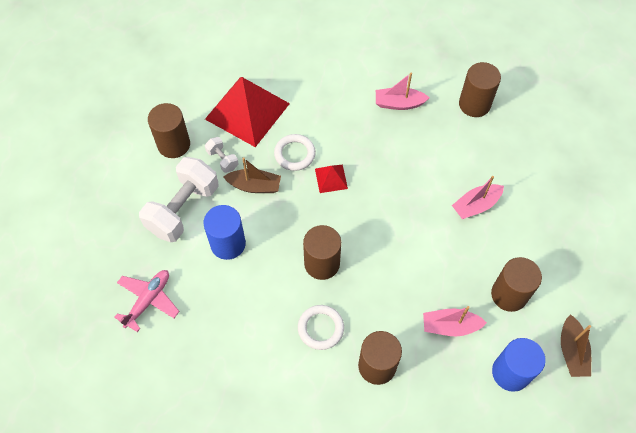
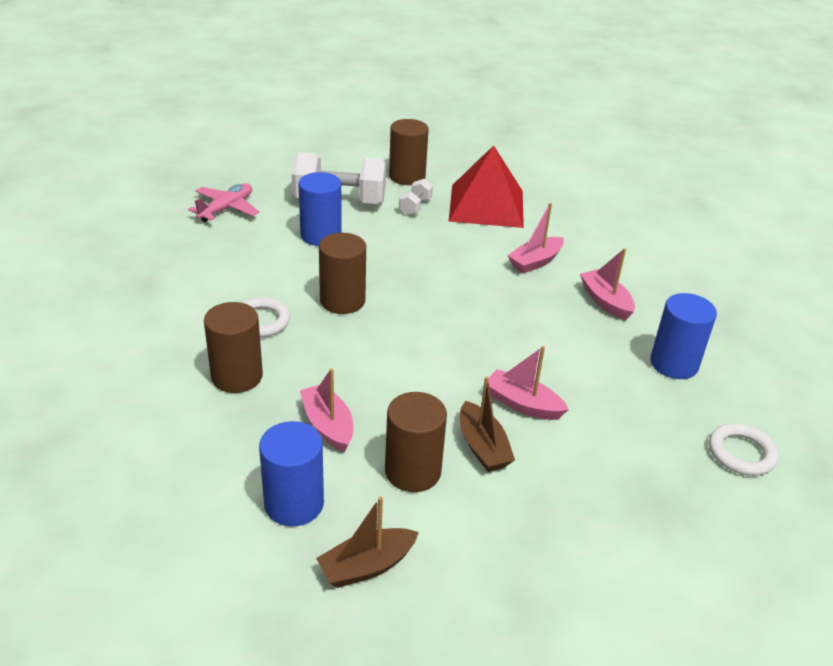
camera: 60 degrees right, 25 degrees down
pink plane [114,270,180,332] -> pink plane turned 60 degrees counterclockwise [188,183,259,222]
brown boat [223,157,281,193] -> brown boat moved to [460,376,515,472]
white ring [274,134,316,171] -> white ring moved to [709,423,778,476]
red pyramid [315,165,348,193] -> none
brown cylinder [459,62,501,117] -> blue cylinder [650,293,717,379]
none -> pink boat [507,203,564,273]

